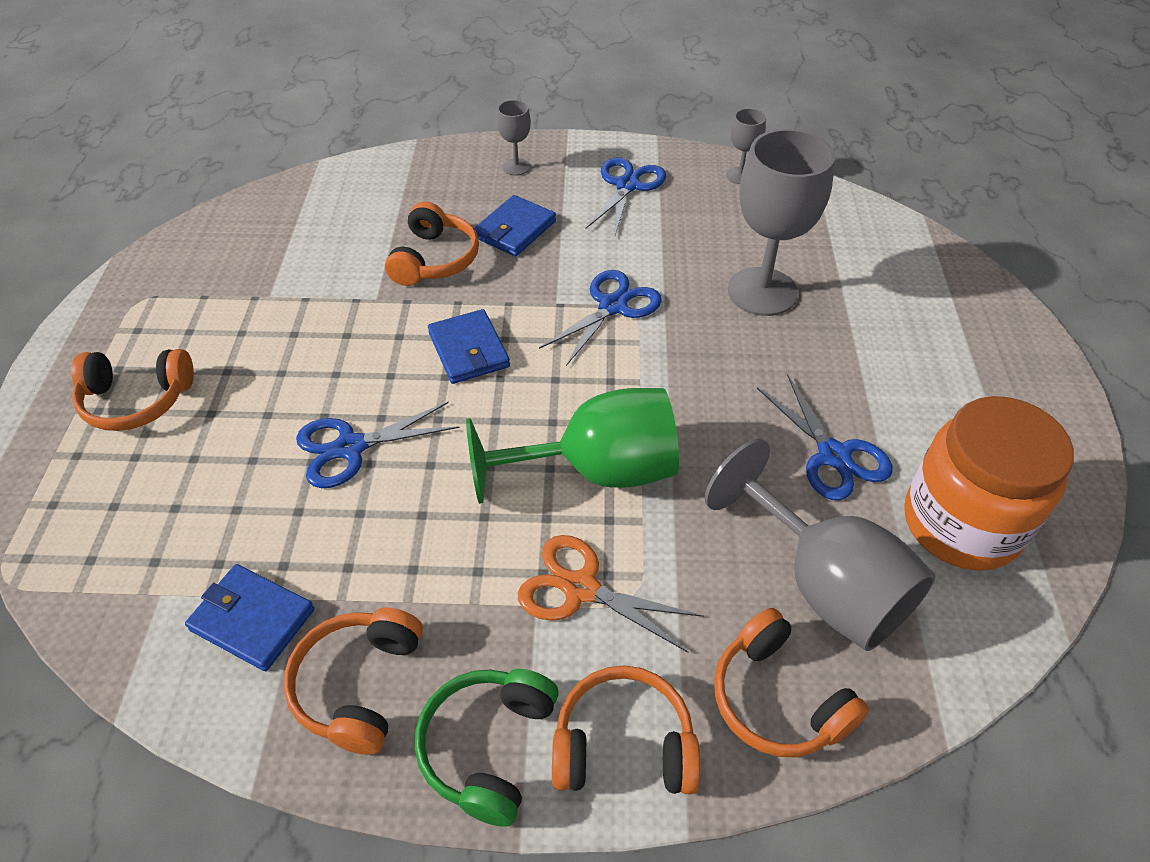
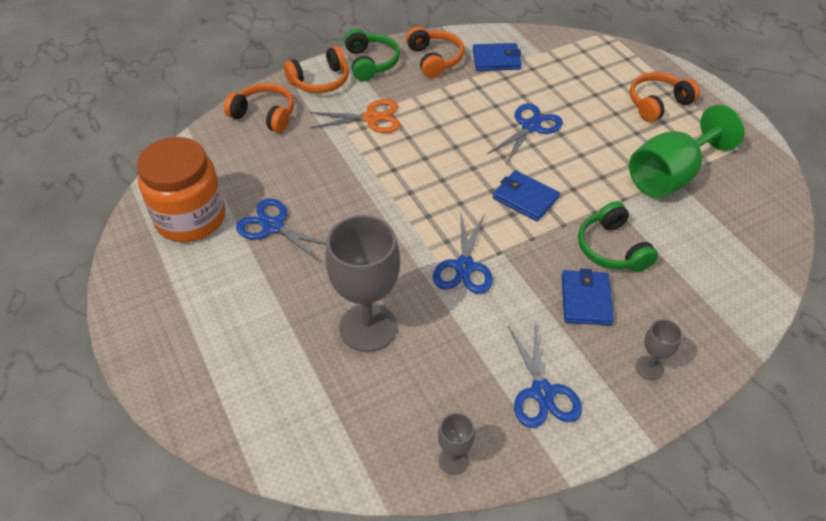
camera: 150 degrees right, 0 degrees up
orange headphones [385,201,479,286] -> green headphones [578,201,658,271]
green goblet [466,388,679,504] -> green goblet moved to [629,105,745,198]
grey goblet [705,439,936,651] -> none

